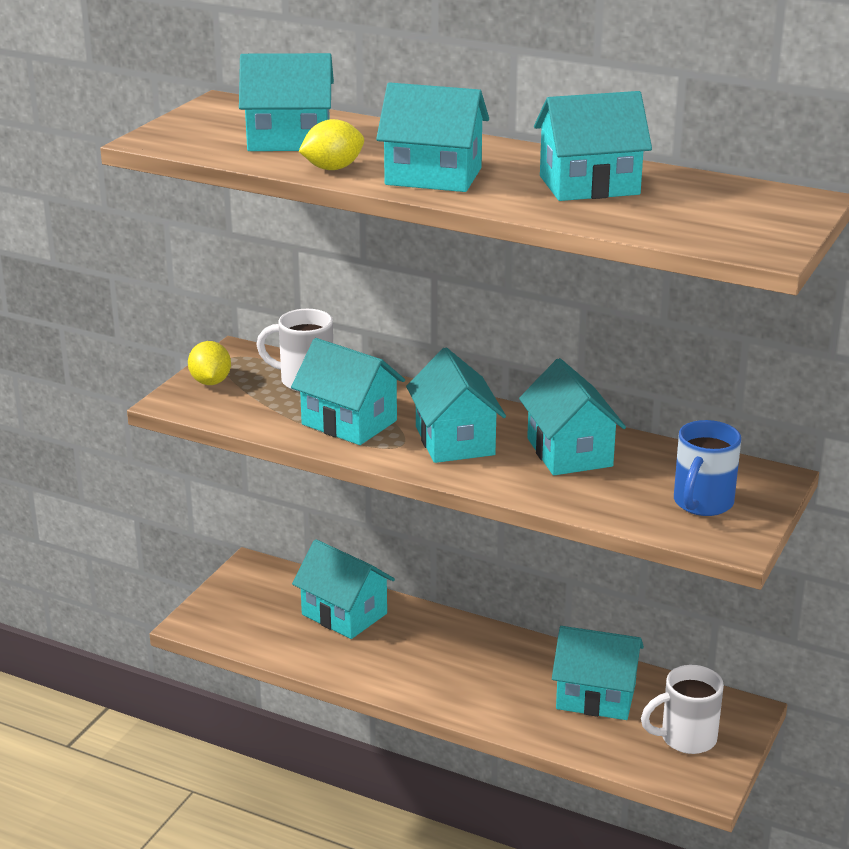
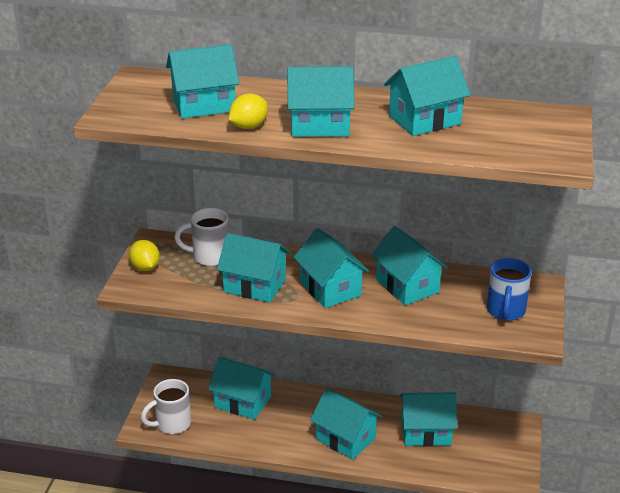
camera: 15 degrees left, 5 degrees up
white mug [641,665,724,754] -> white mug moved to [141,379,191,434]
none -> turquoise house [310,388,382,460]

